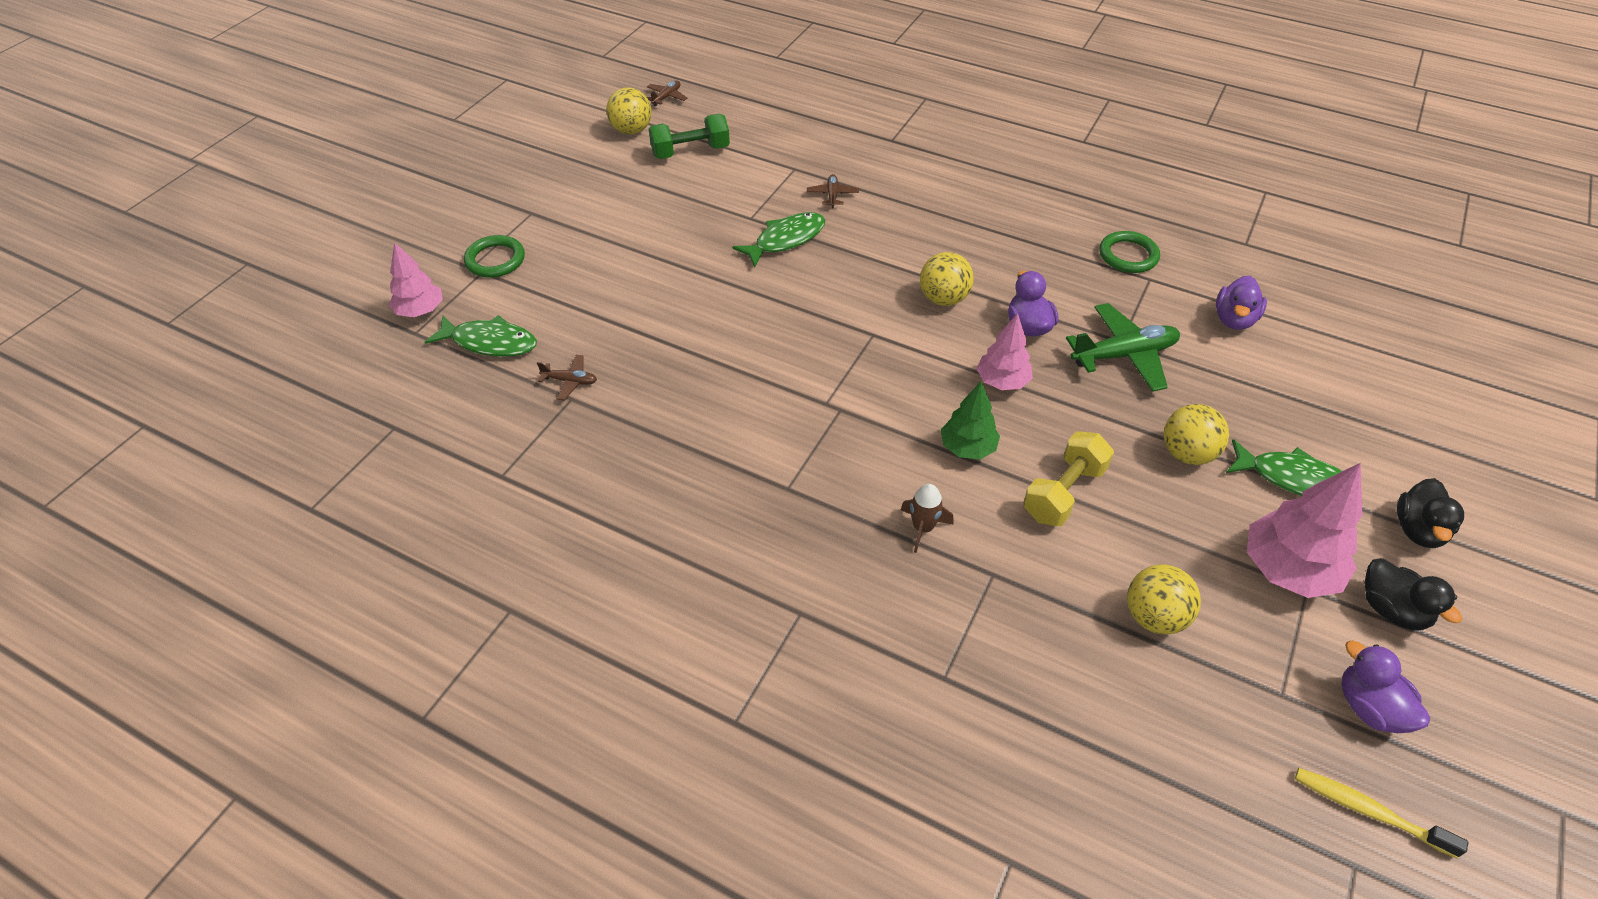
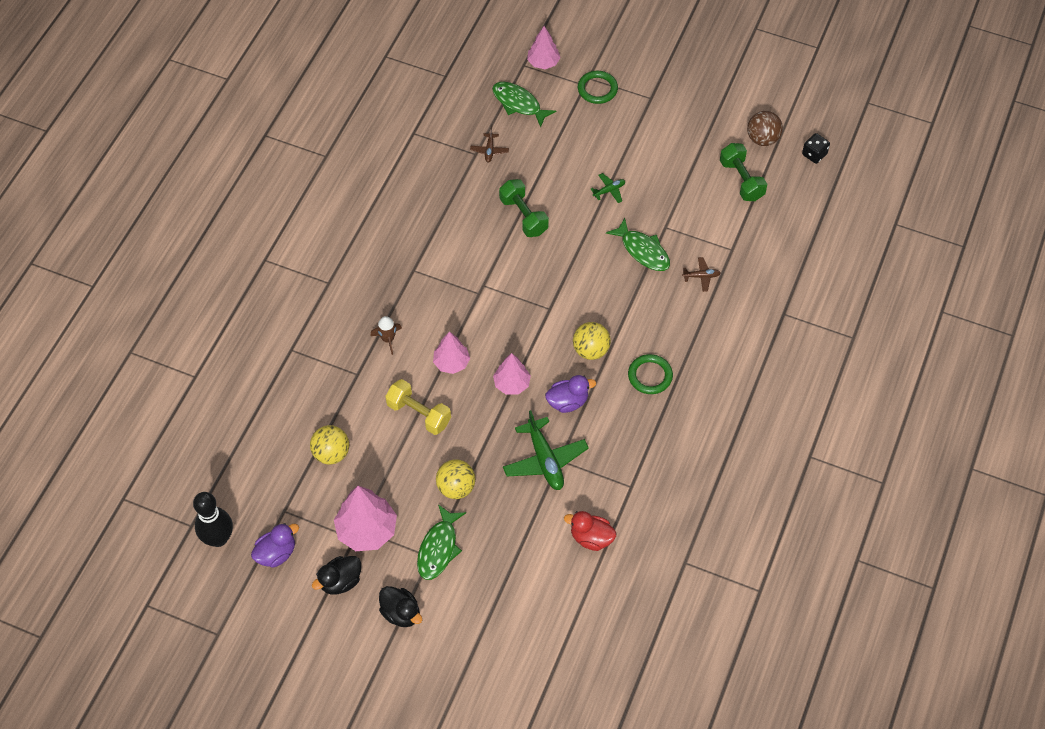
camera: 85 degrees right, 10 degrees up
green fish [425,315,537,357] -> green fish turned 120 degrees clockwise [492,82,556,127]
yellow ball [606,87,652,135] -> brown ball [747,111,783,146]
brown plane [647,80,687,106] -> black dice [802,133,830,164]
green tree [941,381,1000,459] -> pink tree [433,331,470,374]
green ring [1099,231,1160,273] -> green ring moved to [628,354,673,394]
purple duck [1216,276,1267,330] -> red duck [564,511,616,551]
yellow toothbrush [1295,768,1469,858] -> black bowling pin [193,492,233,547]
black duck [1397,478,1464,548] -> black duck turned 150 degrees counterclockwise [379,586,422,627]
none -> green dumbbell [499,179,549,237]
none -> green plane [591,173,625,203]

